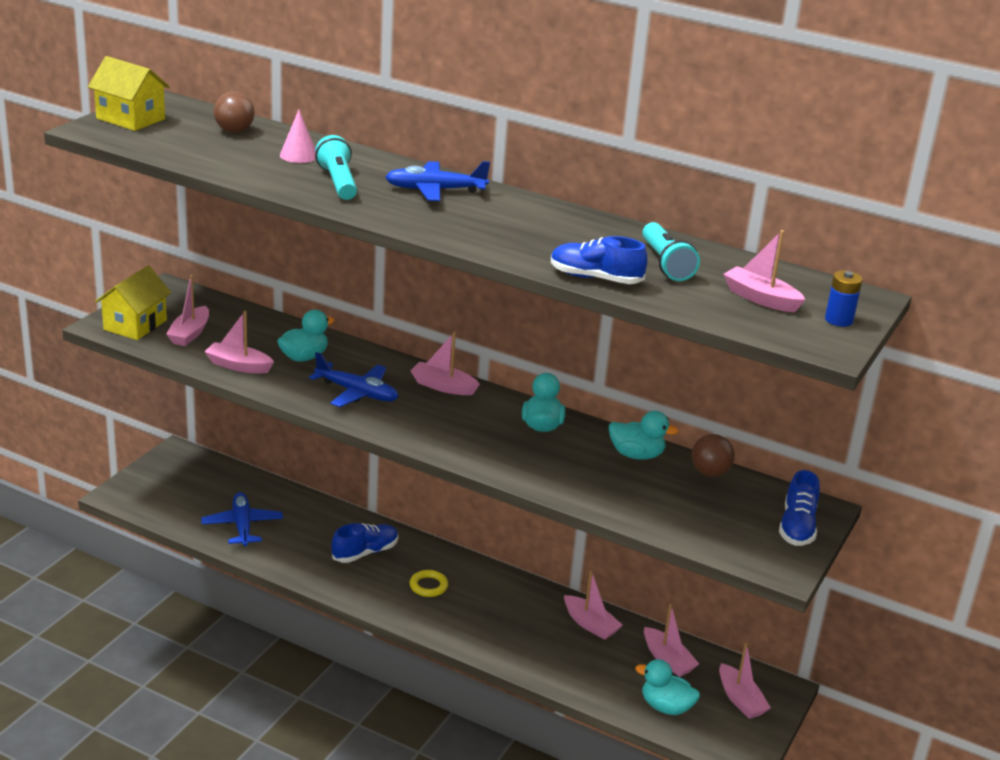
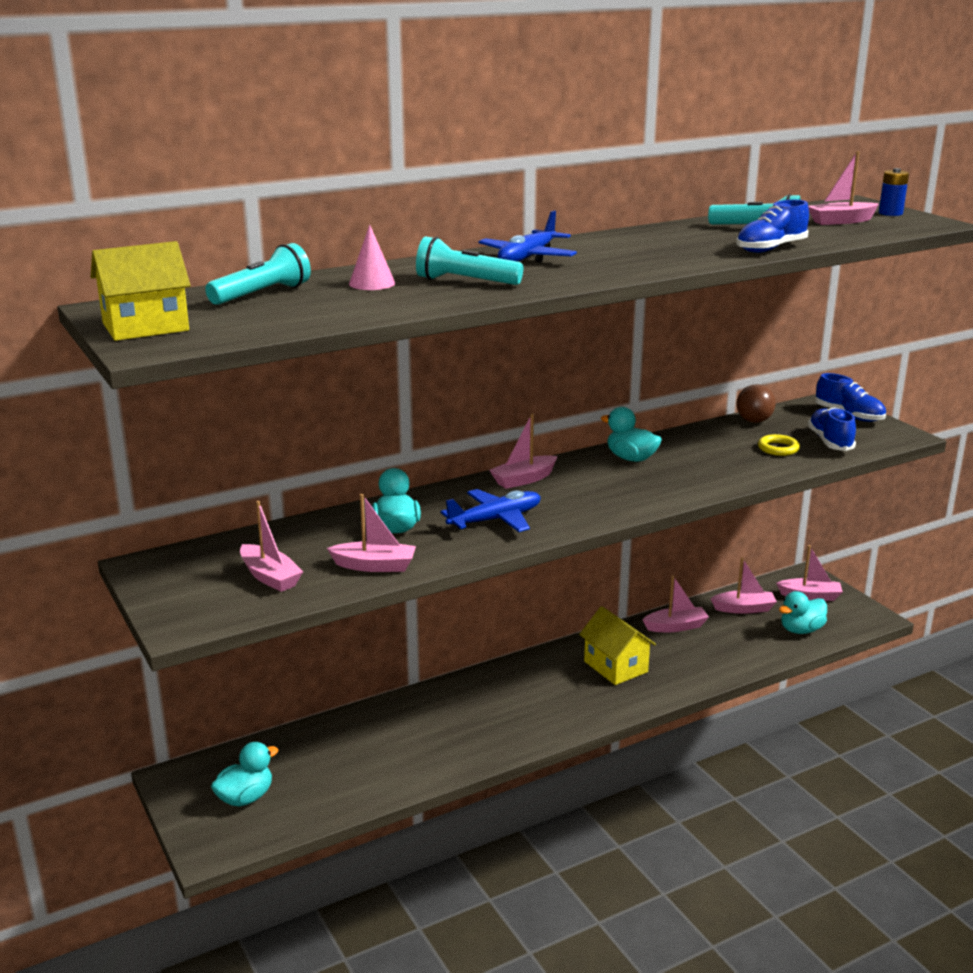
camera: 55 degrees left, 5 degrees down
yellow house [95,266,171,340] -> yellow house moved to [579,606,656,685]
blue plane [201,492,283,546] -> none
pink boat [205,311,274,374] -> pink boat turned 135 degrees counterclockwise [327,494,416,572]
brown ball [214,92,255,133] -> turquoise flashlight [205,243,311,305]
blue shoe [331,523,398,563] -> blue shoe moved to [808,407,856,451]
yellow ring [410,570,448,597] -> yellow ring moved to [758,434,800,456]
turquoise duck [609,411,679,460] -> turquoise duck moved to [211,742,278,806]

